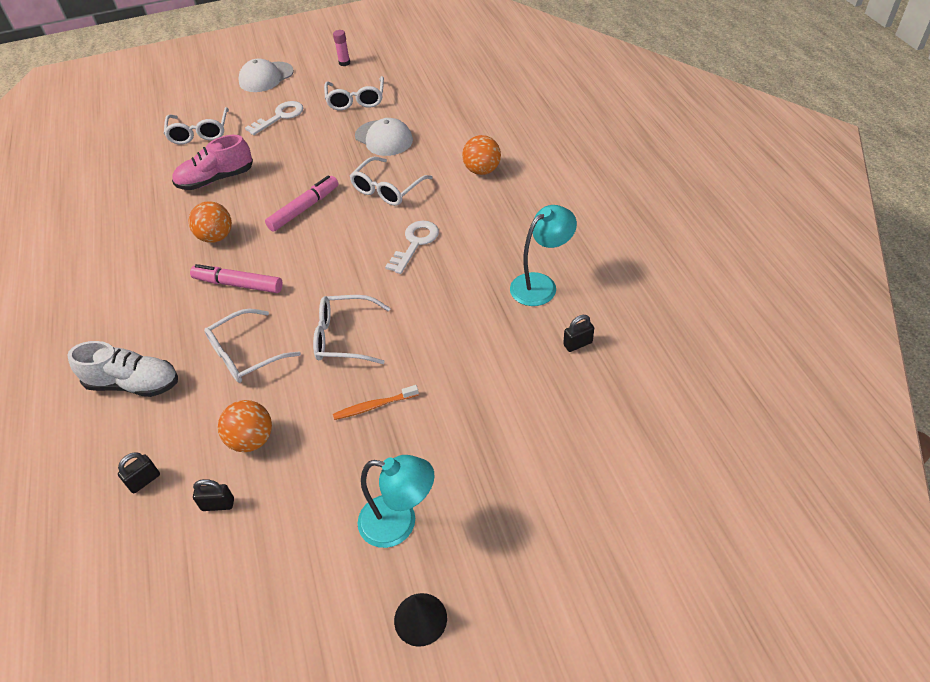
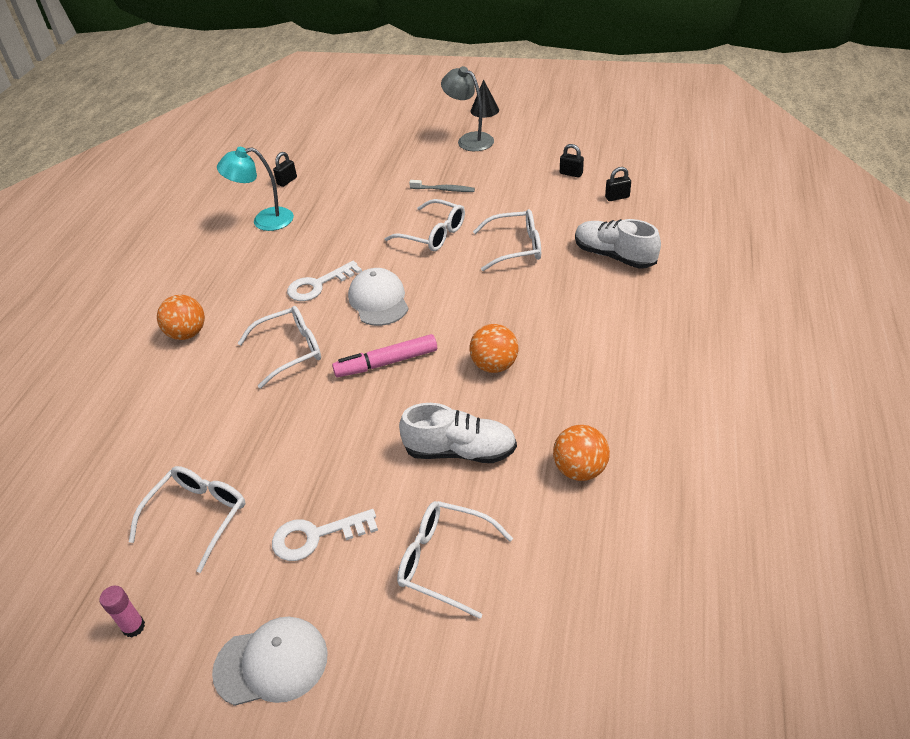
camera: 150 degrees left, 5 degrees down
white glasses [164,107,229,144] -> white glasses turned 90 degrees counterclockwise [397,501,513,619]
pink shoe [172,135,253,190] -> white shoe [399,403,517,463]
pink marker [190,264,282,293] -> none
orange ball [218,400,272,452] -> orange ball moved to [553,425,610,481]
orange toothbrush [333,385,419,420] -> grey toothbrush [409,180,475,192]
white cap [355,118,413,156] -> white cap moved to [348,268,408,326]
turquoise lamp [358,455,435,548] -> grey lamp [441,66,494,151]
black padlock [563,315,594,352] -> black padlock turned 60 degrees counterclockwise [273,152,297,187]

